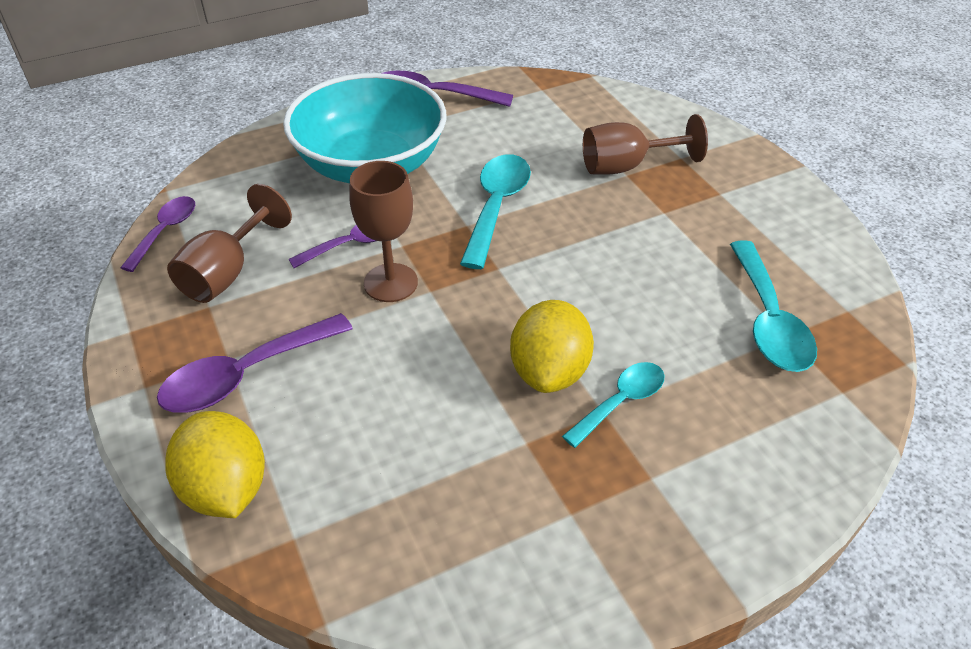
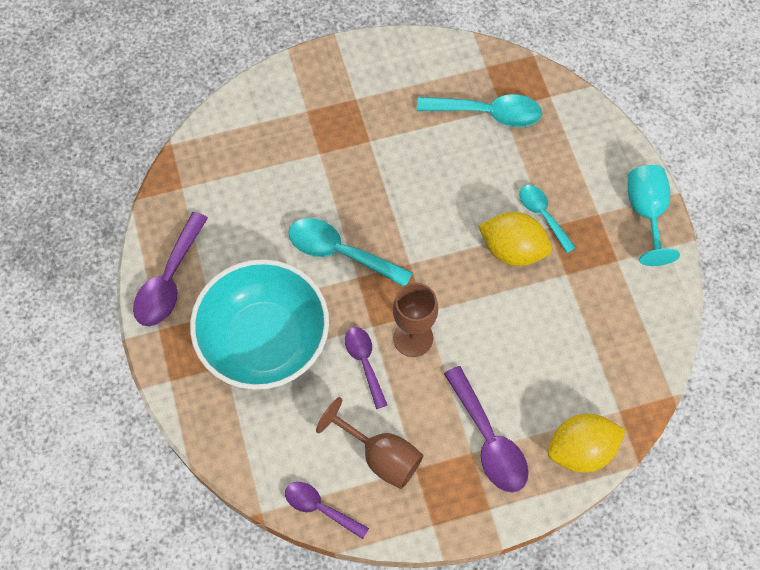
camera: 80 degrees left, 20 degrees up
brown goblet [583,114,708,175] -> none
none -> turquoise goblet [628,165,680,266]

